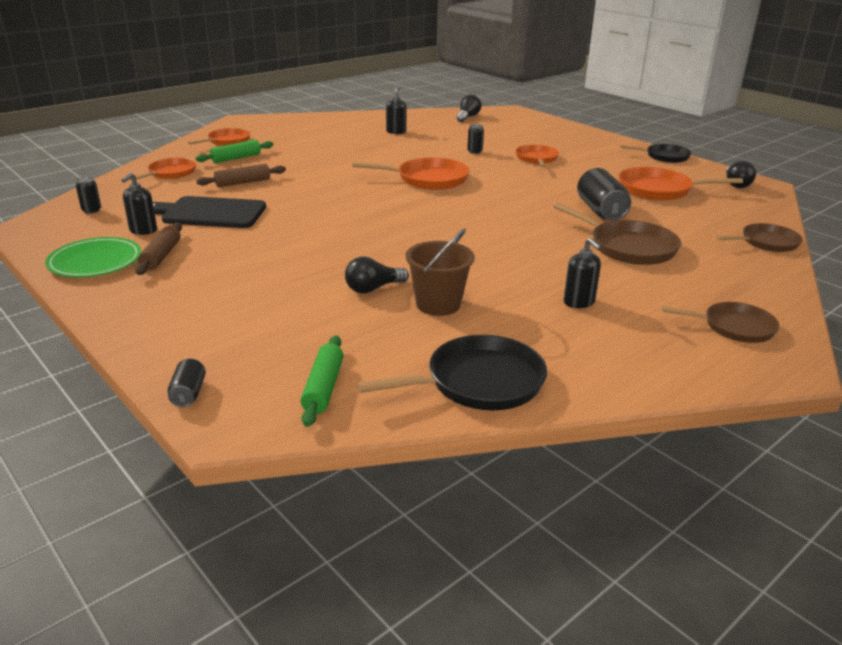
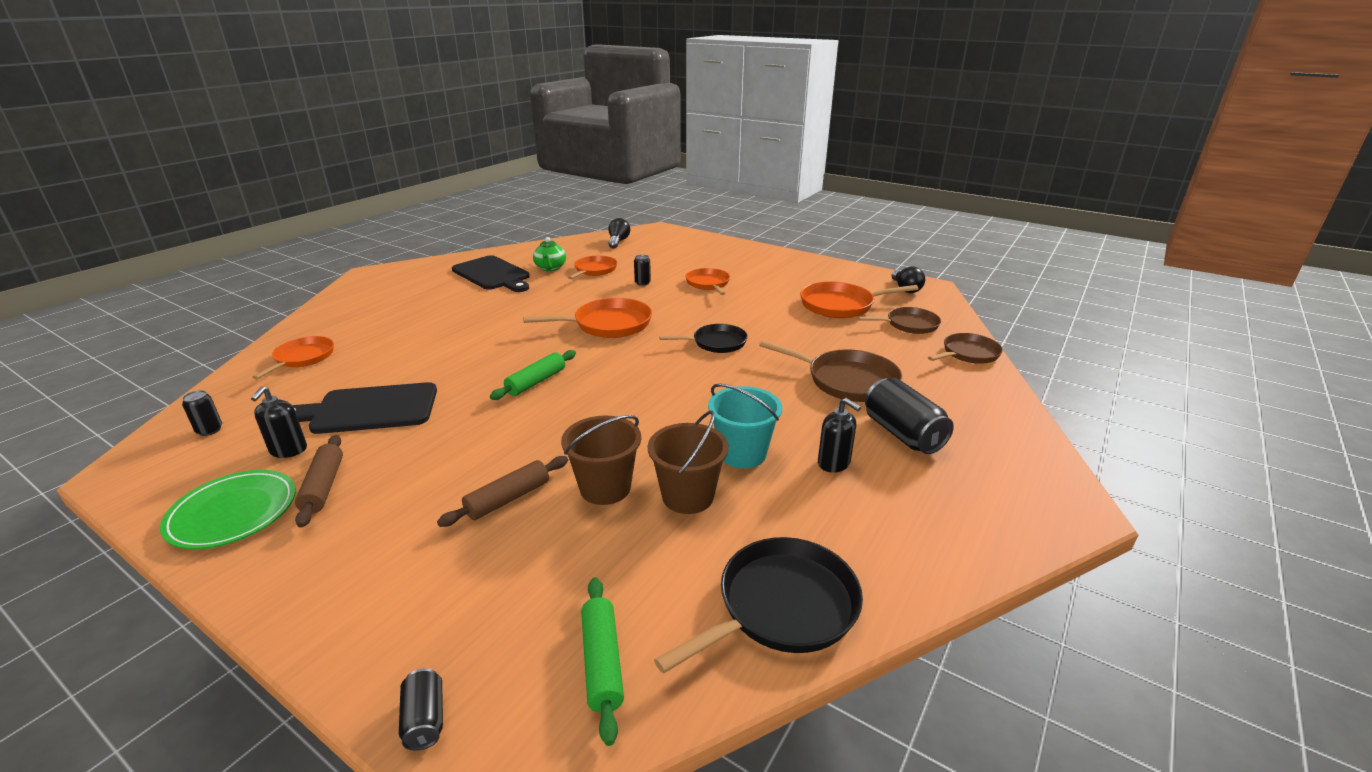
camera: 15 degrees left, 0 degrees up
orange pan [188,128,250,146] -> orange pan moved to [568,256,617,279]
green rolling pin [196,140,273,163] -> green rolling pin moved to [490,350,576,400]
brown rolling pin [196,164,286,187] -> brown rolling pin moved to [437,456,568,527]
black light bulb [345,256,409,294] -> brown bucket [561,415,641,505]
black soap dispenser [386,87,407,134] -> green teapot [533,237,566,271]
black can [577,168,631,221] -> black can moved to [865,378,954,454]
black pan [620,144,692,163] -> black pan moved to [659,324,748,353]
brown pan [662,302,779,343] -> brown pan moved to [858,307,941,334]
none -> black cutting board [452,255,530,292]
none -> turquoise bucket [708,383,782,469]

